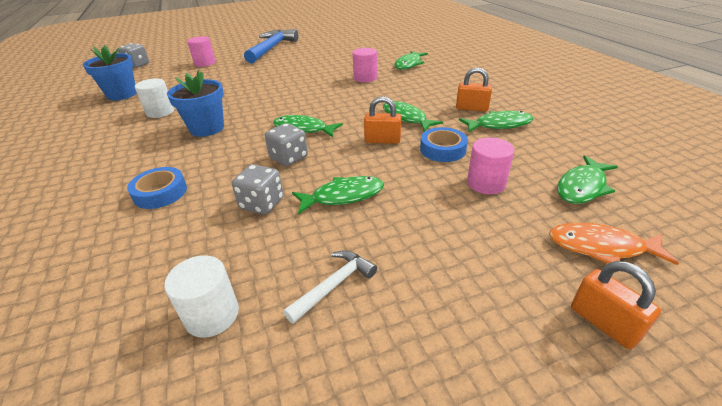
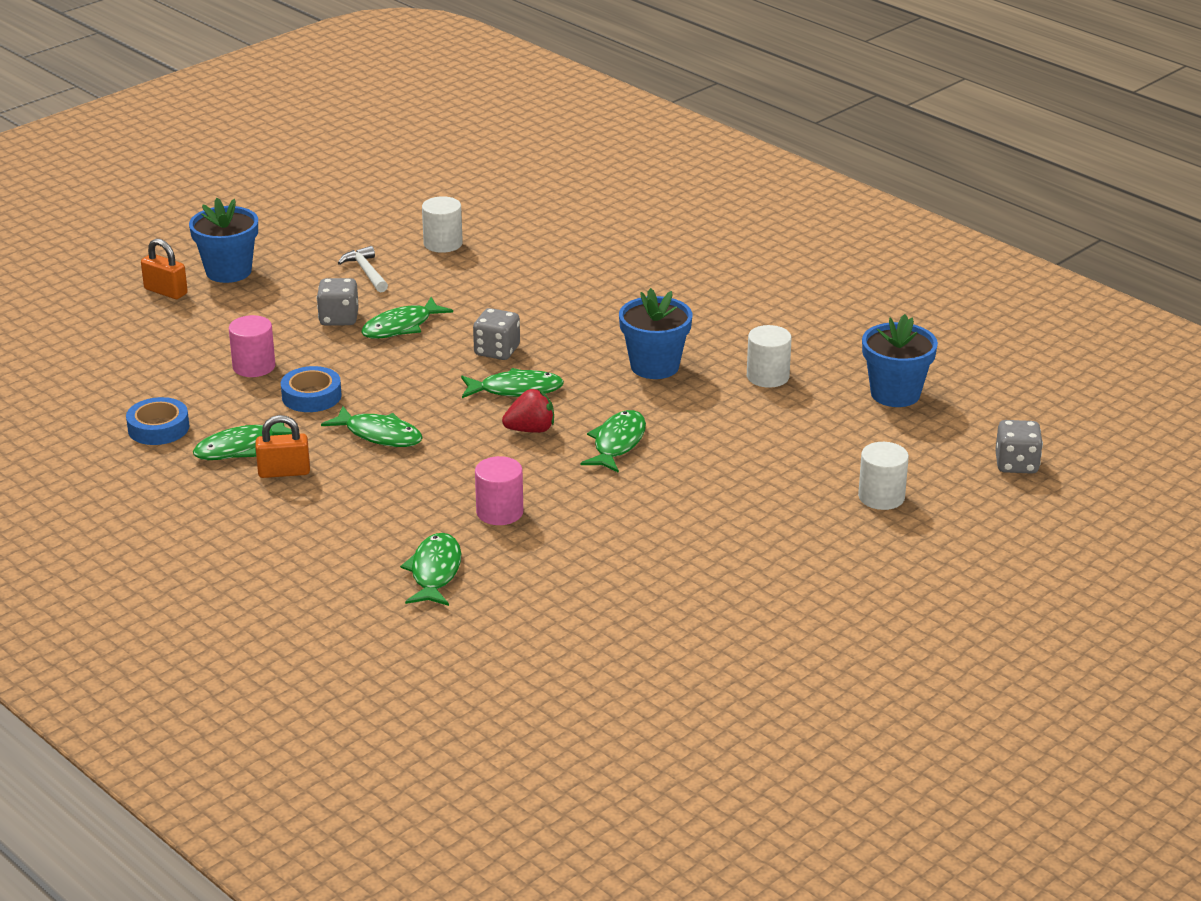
camera: 155 degrees right, 5 degrees down
blue tape [127,167,187,209] -> blue tape moved to [126,397,189,445]
pink cylinder [187,36,216,67] -> white cylinder [858,442,909,510]
grey dice [232,164,284,215] -> grey dice moved to [317,278,359,325]
blue hammer [244,29,298,63] -> none
white hammer [283,250,377,324] -> white hammer turned 135 degrees clockwise [338,246,388,293]
orange padlock [364,96,401,144] -> none
orange fish [549,222,679,265] -> none
green fish [557,155,618,204] -> green fish moved to [581,410,646,473]
none -> blue flower pot [189,198,258,283]
none -> red strawberry [502,389,554,433]

